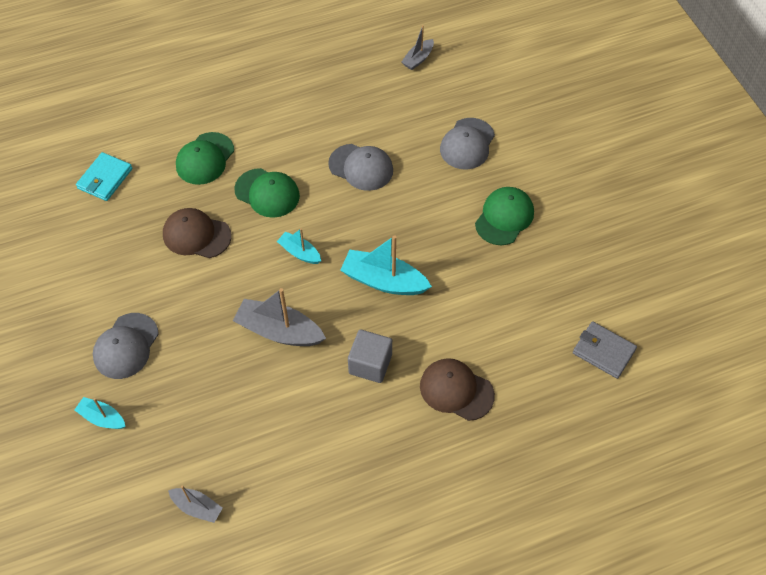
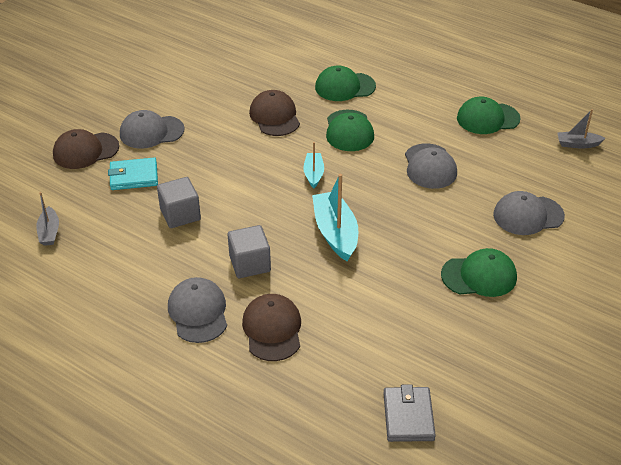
camera: 55 degrees right, 15 degrees down
turquoise boat [74,397,126,429] -> brown cap [53,129,119,169]
turquoise wallet [76,152,132,201] -> turquoise wallet moved to [108,157,158,190]
grey boat [233,288,326,346] -> none
none -> grey cube [157,177,201,228]
none -> grey cap [168,277,227,343]
none -> green cap [457,97,520,134]

